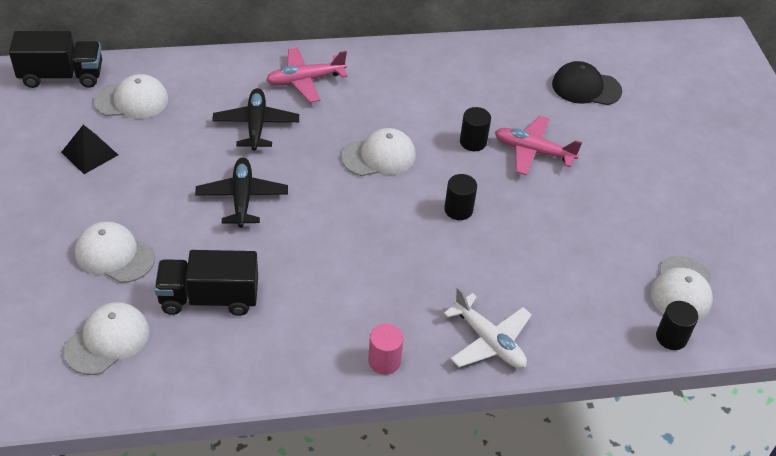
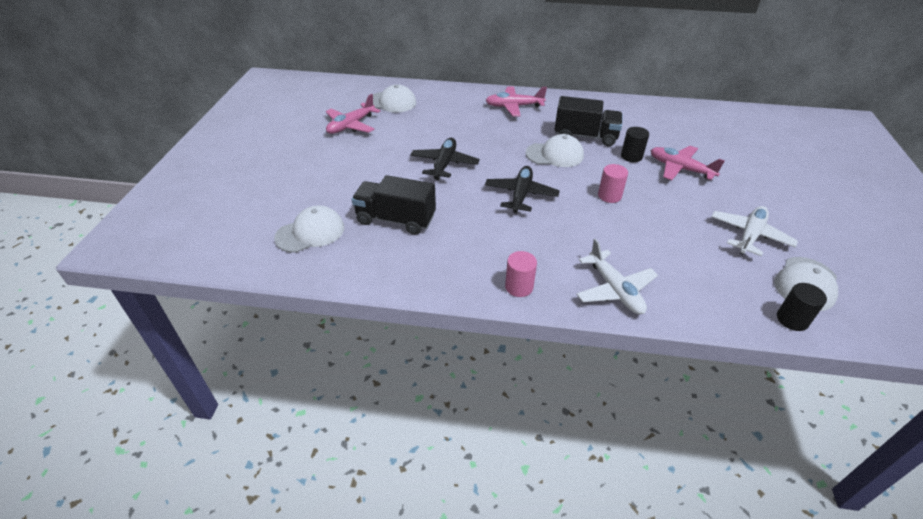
camera: 20 degrees right, 5 degrees down
black truck [9,31,102,88] -> black truck moved to [555,96,623,146]
black pyramid [61,125,118,174] -> pink plane [326,94,381,134]
white cap [75,221,155,283] -> none
black plane [212,88,299,151] -> black plane moved to [485,166,560,213]
black cylinder [444,174,477,220] -> pink cylinder [598,164,628,203]
black cap [552,61,622,105] -> none
none -> white plane [711,206,798,256]

